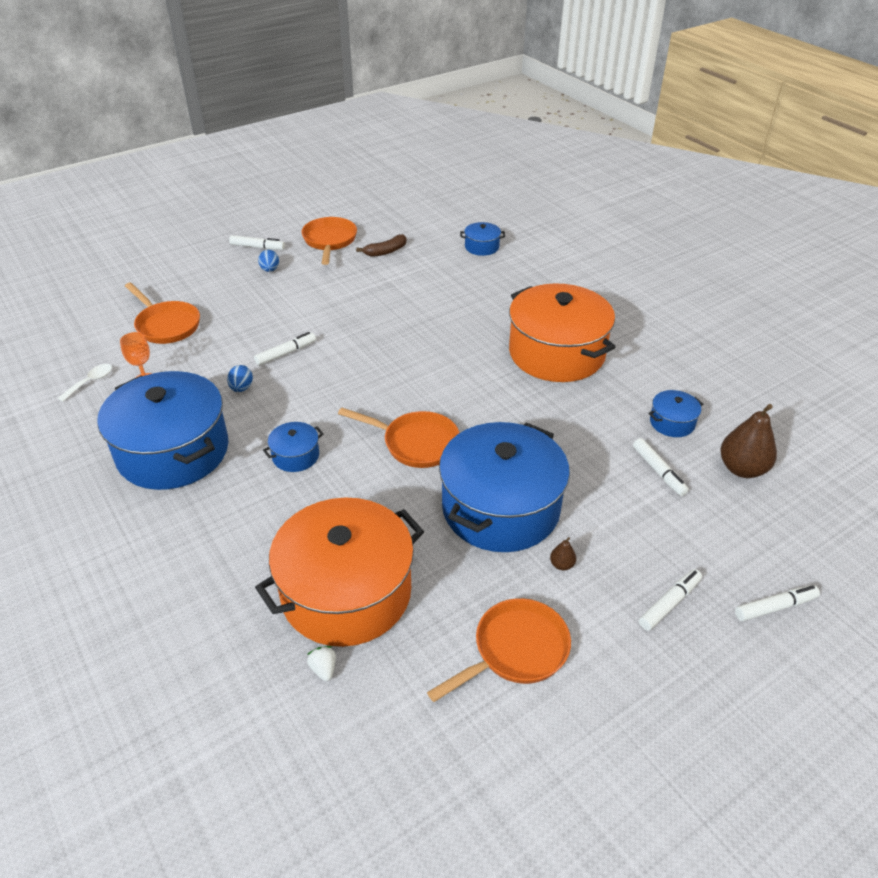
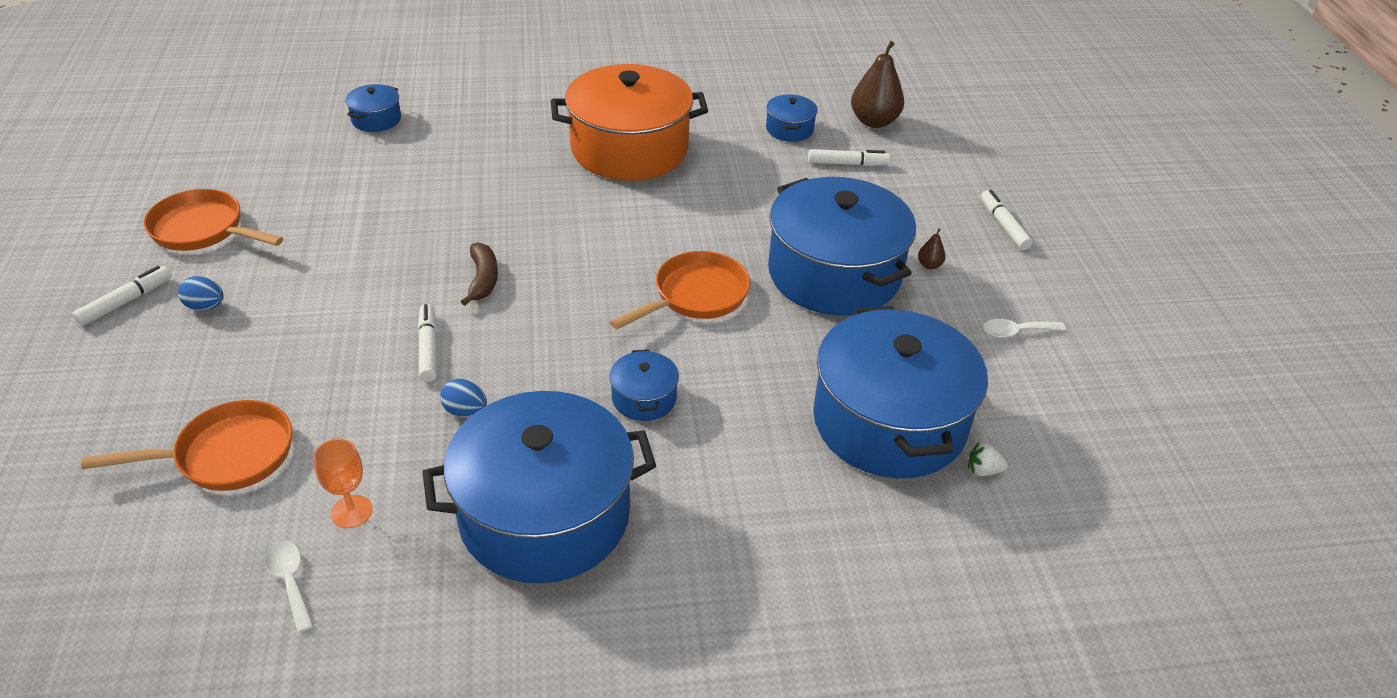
camera: 65 degrees left, 0 degrees up
orange pot [255,498,424,647] -> blue pot [813,306,988,478]
brown banana [356,234,407,257] -> brown banana moved to [461,242,498,306]
orange pan [427,598,571,702] -> white spoon [983,319,1066,338]
white marker [735,585,820,621] -> none

